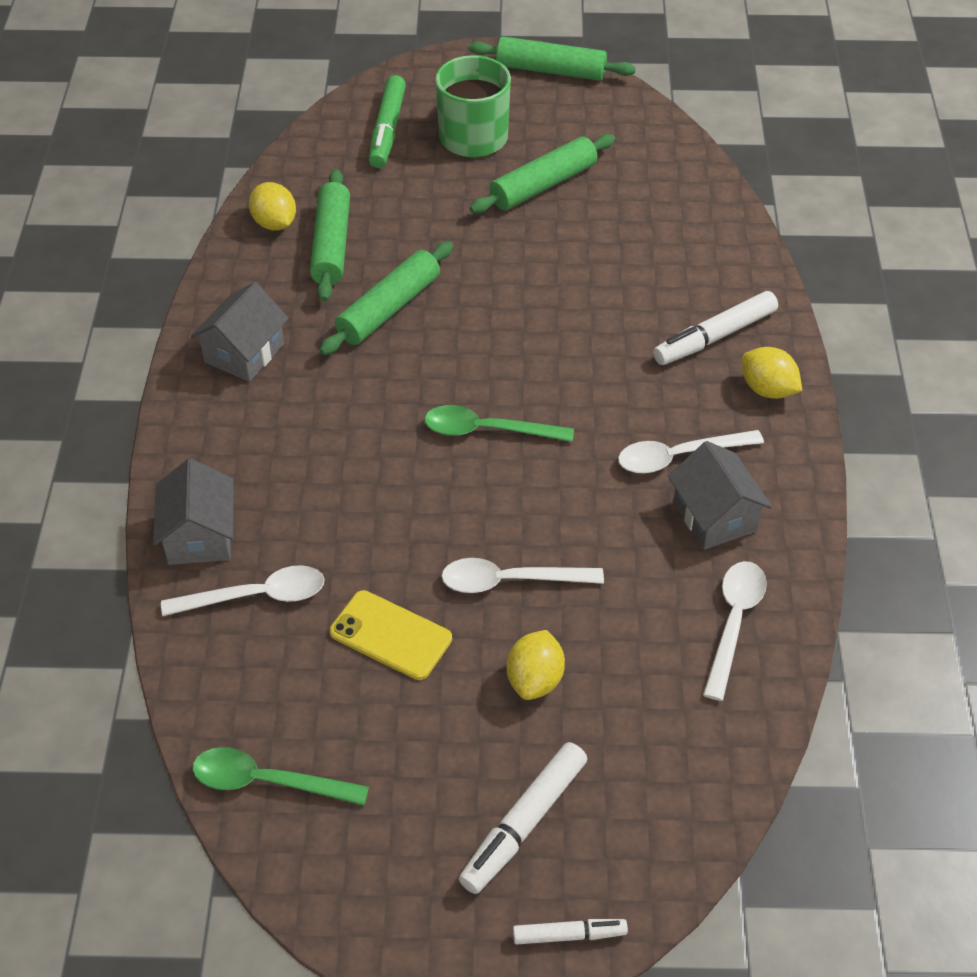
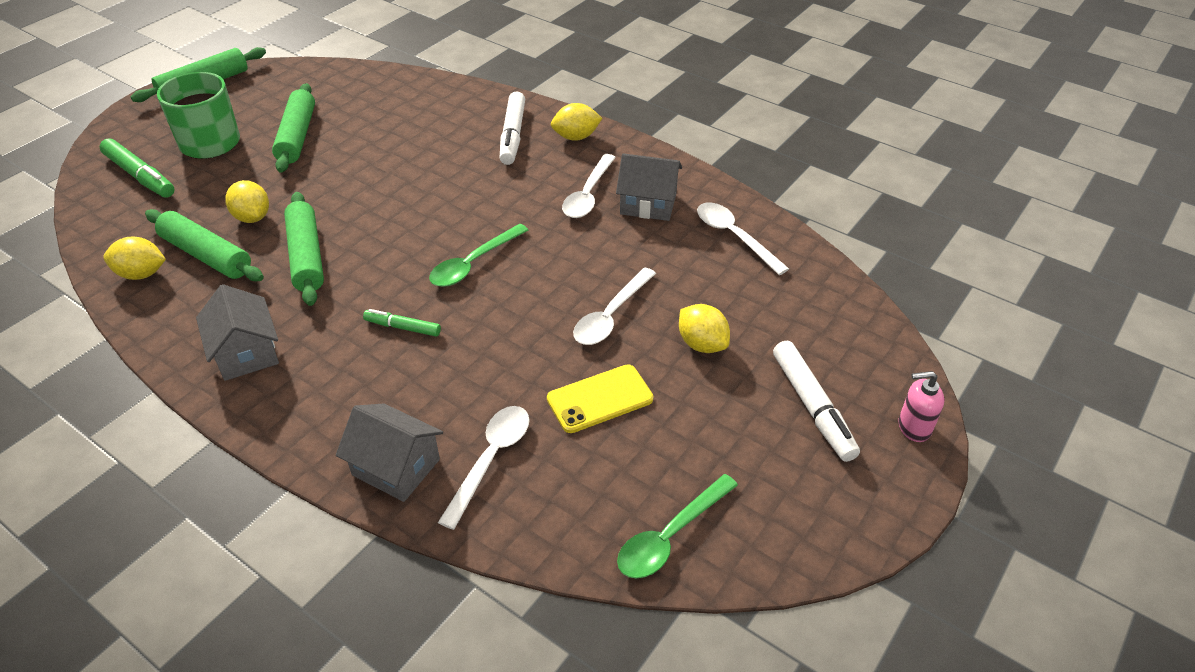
camera: 55 degrees left, 5 degrees down
white marker [513,919,628,945] -> pink soap dispenser [899,371,944,442]
none -> yellow lemon [225,180,269,223]
none -> green marker [363,309,441,337]

